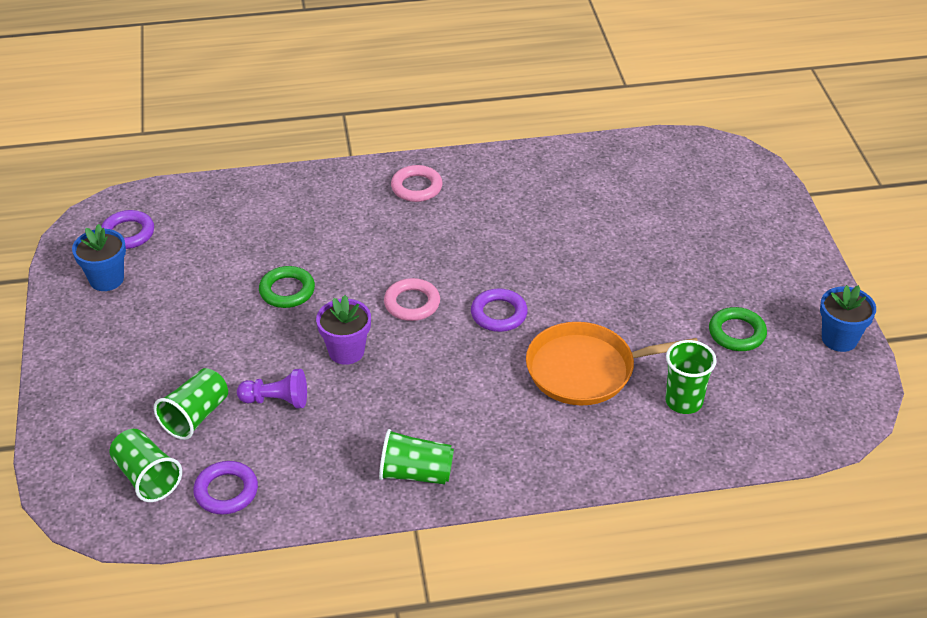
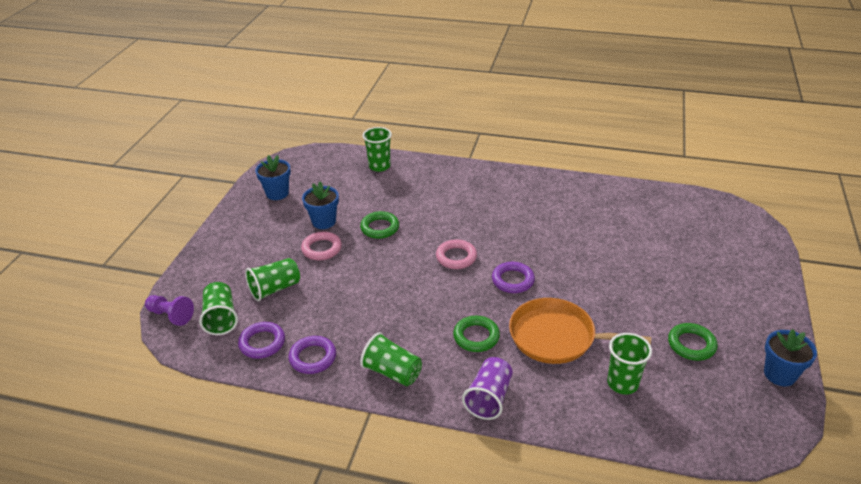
camera: 25 degrees right, 5 degrees down
purple ring [101,210,154,249] -> purple ring moved to [288,336,336,374]
purple pawn [237,369,307,408] -> purple pawn moved to [145,295,194,326]
purple flower pot [316,295,371,365] -> none
pink ring [391,165,443,202] -> pink ring moved to [301,232,342,260]
none -> blue flower pot [302,182,339,229]
none -> green cup [363,127,392,172]
none -> green ring [453,316,500,352]
none -> purple cup [462,357,513,420]

